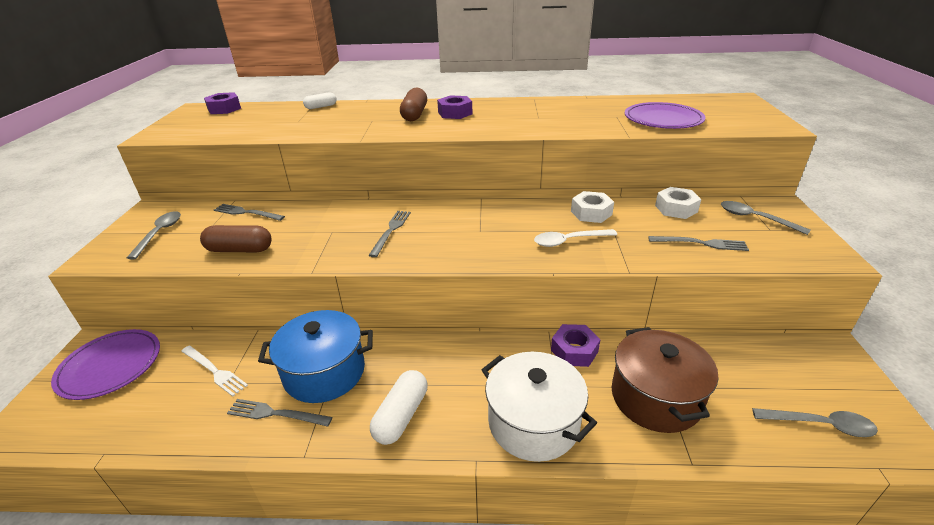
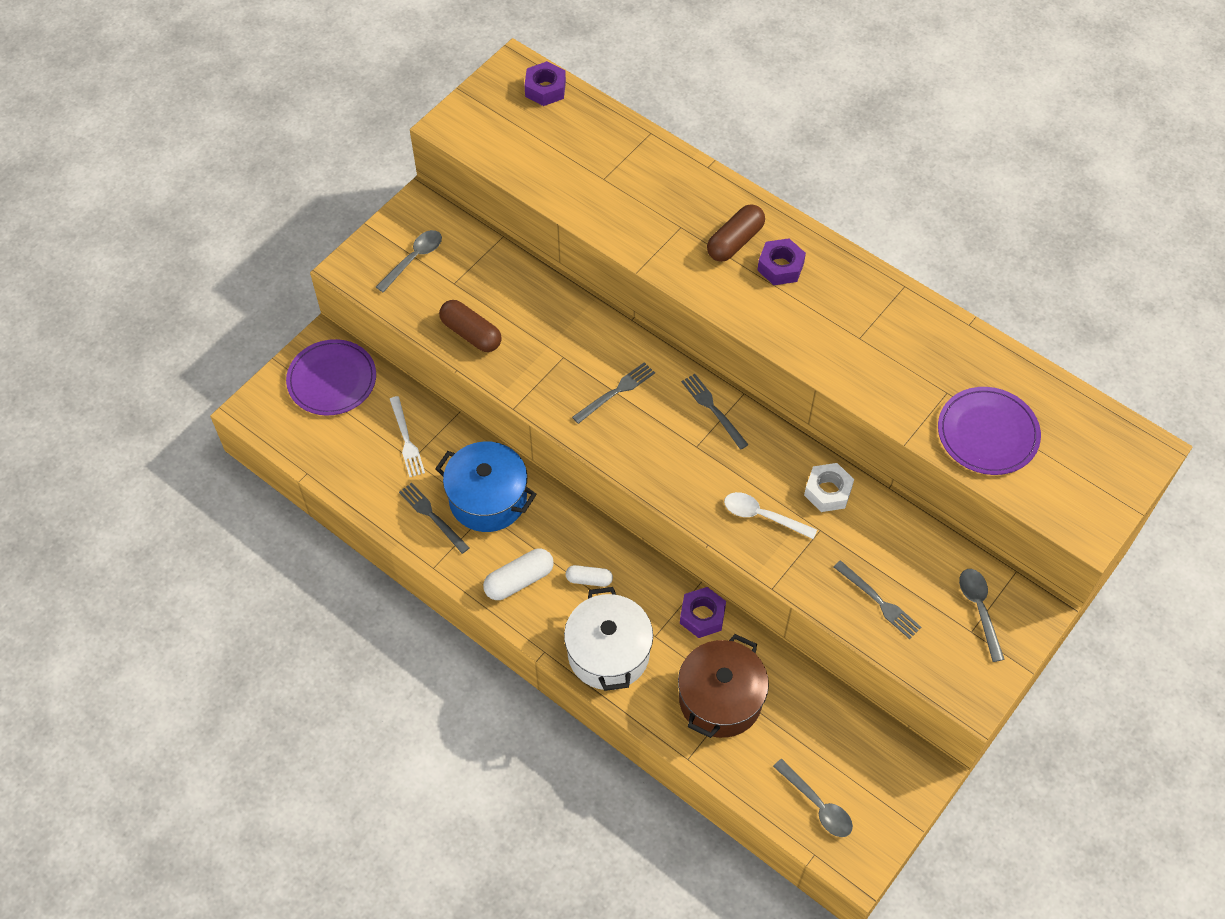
camera: 35 degrees right, 25 degrees up
grey fork [214,204,285,221] -> grey fork moved to [681,374,749,450]
white capsule [303,92,337,109] -> white capsule moved to [566,565,613,587]
white nut [655,187,701,219] -> none

